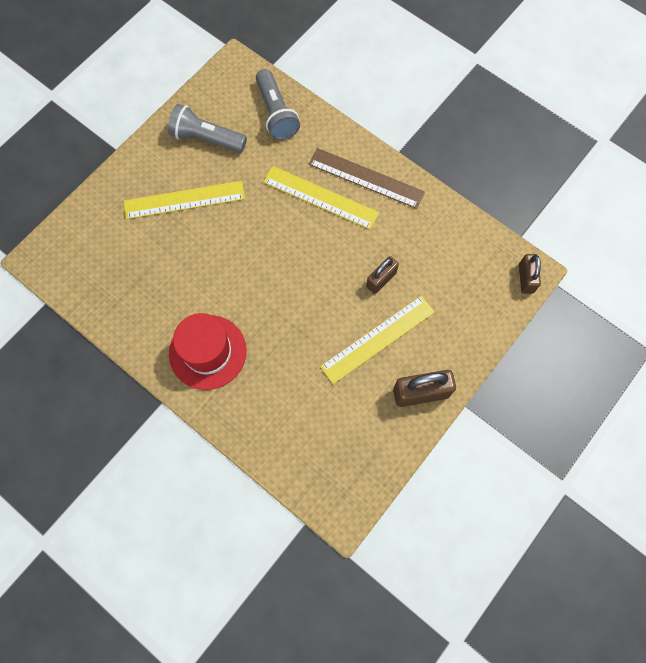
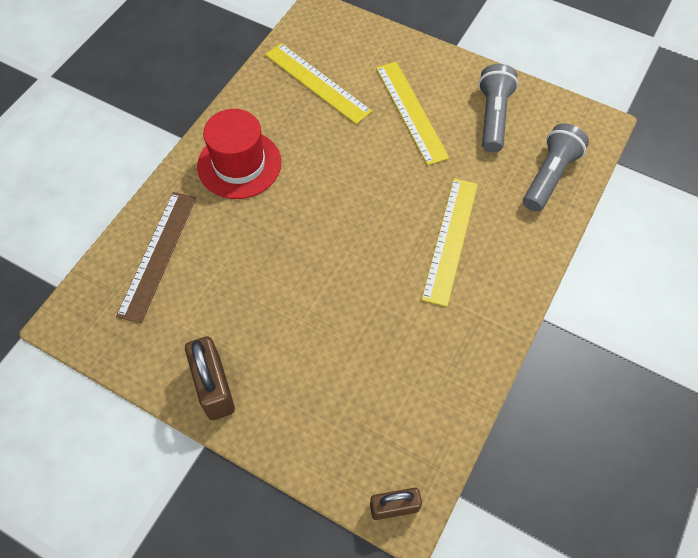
camera: 80 degrees right, 10 degrees down
grey flashlight [256,69,300,140] -> grey flashlight turned 150 degrees clockwise [523,123,589,212]
brown ruler [309,148,425,209] -> brown ruler moved to [116,192,196,323]
yellow ruler [320,296,435,384] -> yellow ruler moved to [265,43,372,124]
brown padlock [366,256,399,294] -> none

